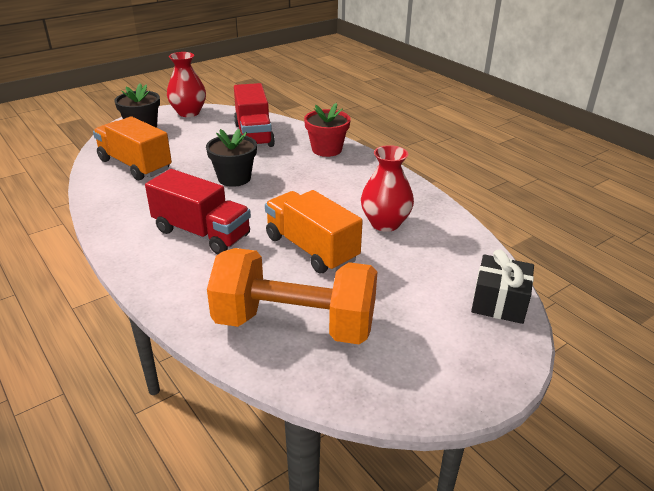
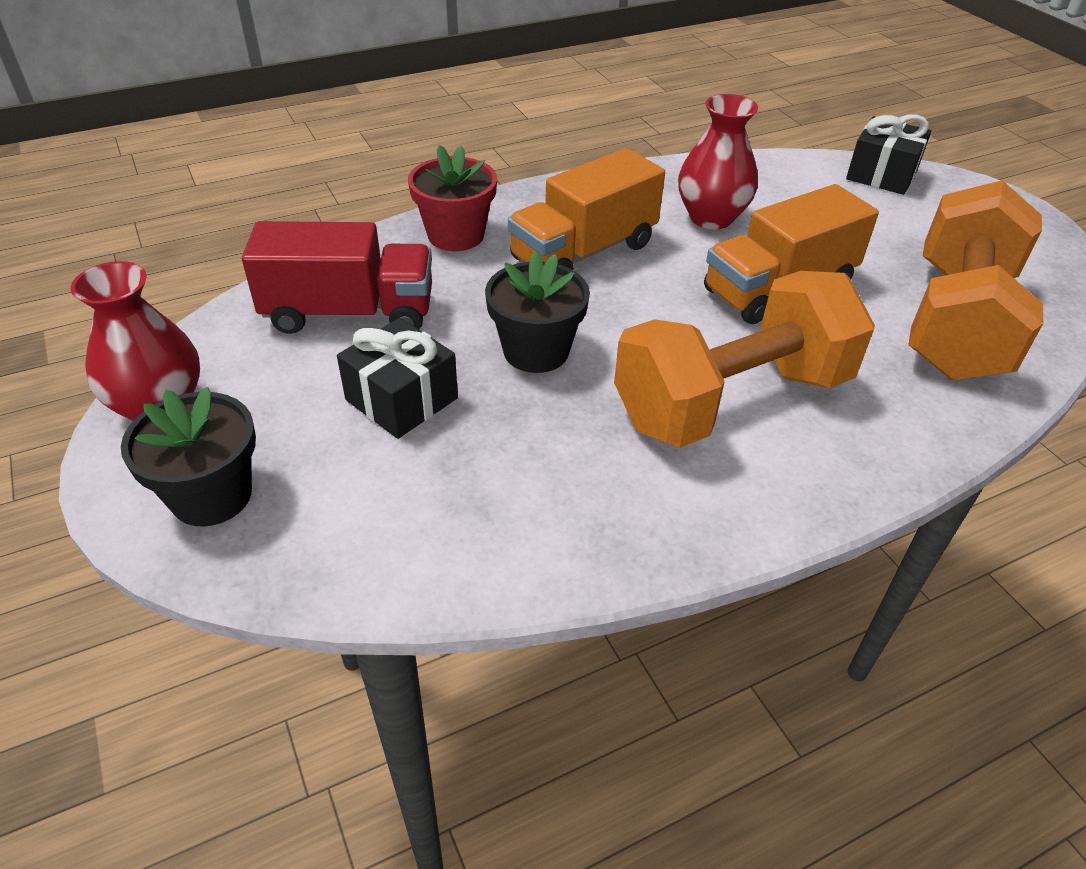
camera: 80 degrees left, 10 degrees up
orange truck [93,116,172,180] -> orange truck moved to [508,148,665,270]
red truck [145,169,251,254] -> orange dumbbell [614,271,875,448]
none -> black gift [337,318,458,439]

